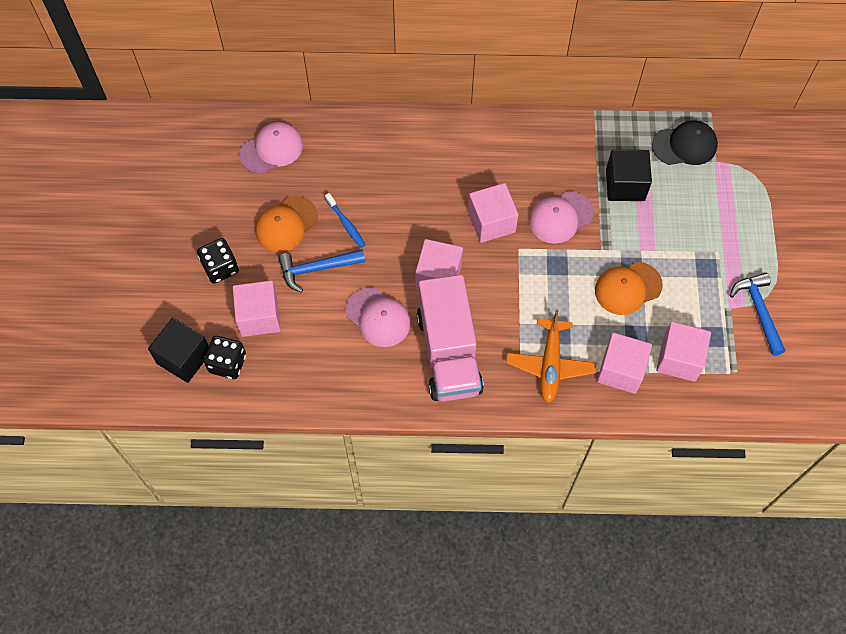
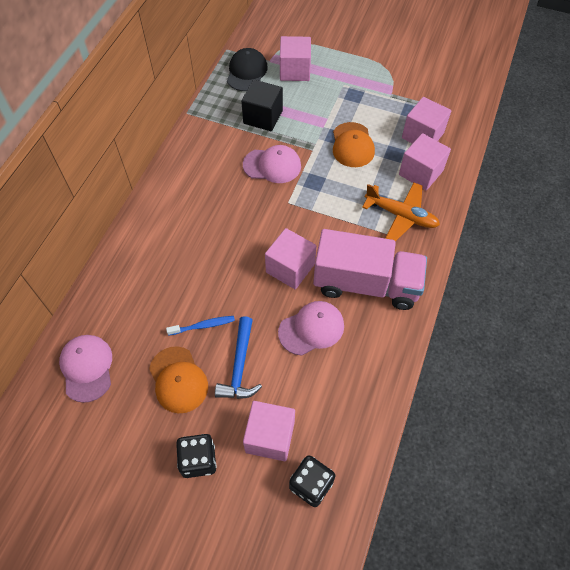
camera: 70 degrees left, 5 degrees down
black cube [148,318,209,383] -> none
pink cube [468,183,519,243] -> pink cube moved to [280,36,311,81]
pink cap [529,191,594,244] -> pink cap turned 75 degrees counterclockwise [243,145,301,183]
blue hammer [730,273,786,356] -> none

